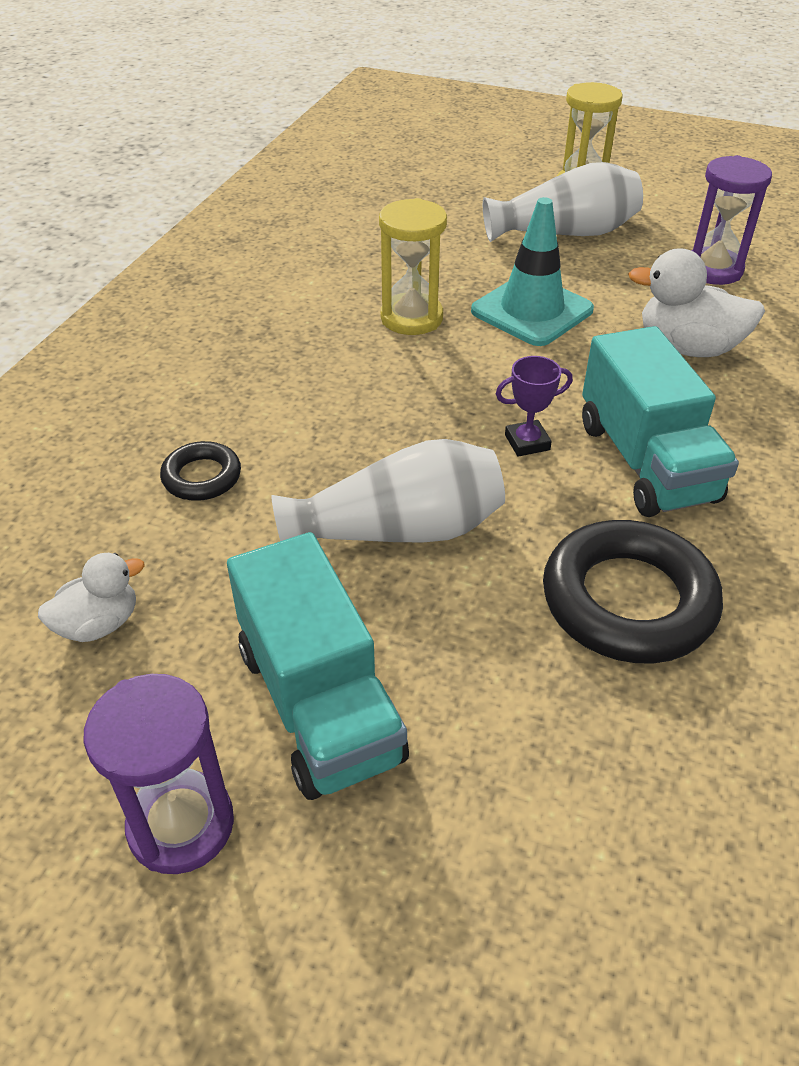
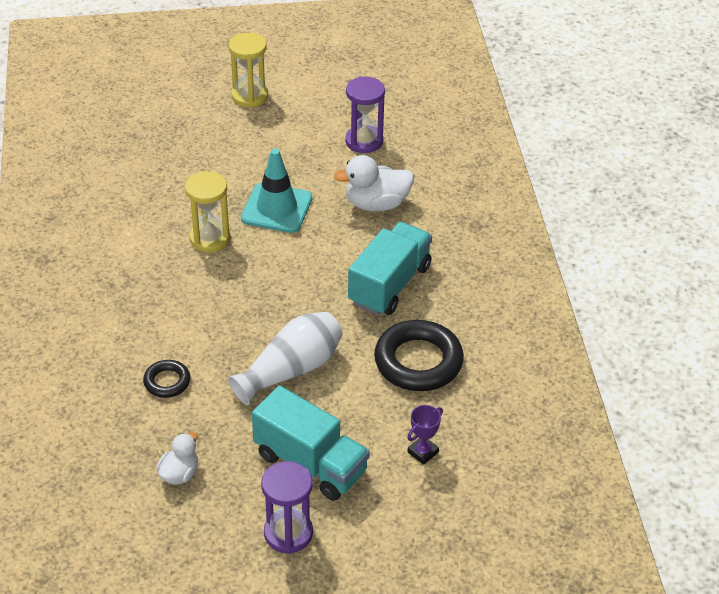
camera: 30 degrees left, 0 degrees up
white vase [483,162,643,242] -> none
purple trophy [496,356,573,457] -> purple trophy moved to [407,405,443,465]
turquoise truck [582,326,739,517] -> turquoise truck turned 105 degrees counterclockwise [348,222,432,315]

